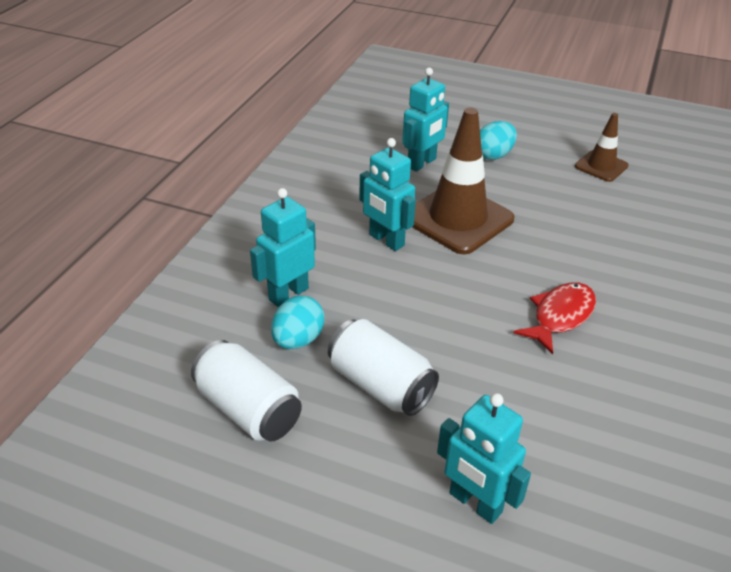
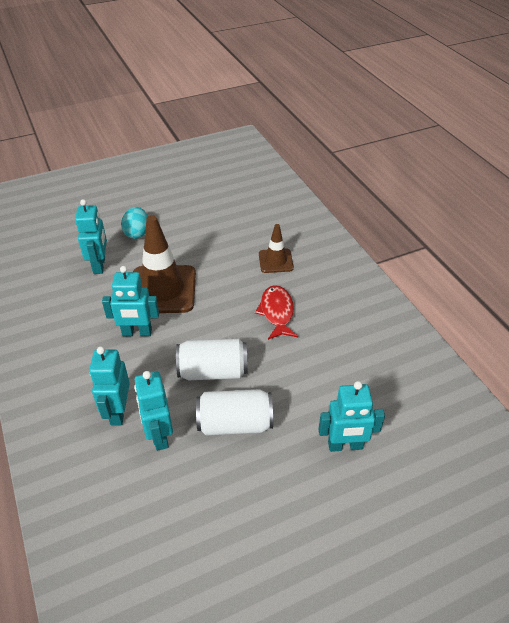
camera: 45 degrees left, 5 degrees up
white can [191,340,302,442] -> white can moved to [176,338,248,380]
turquoise egg [271,295,324,349] -> turquoise robot [134,371,173,451]
brown traffic cone [575,113,629,182] -> brown traffic cone moved to [259,224,294,273]

